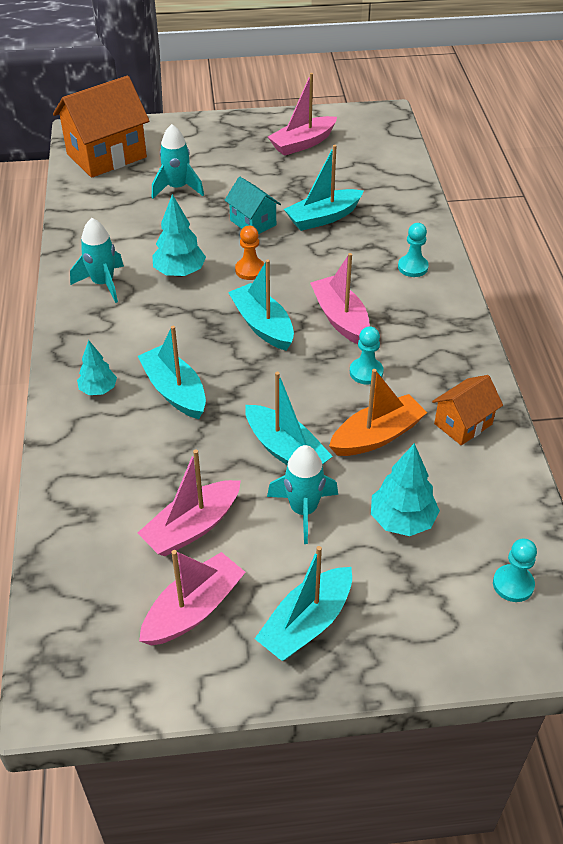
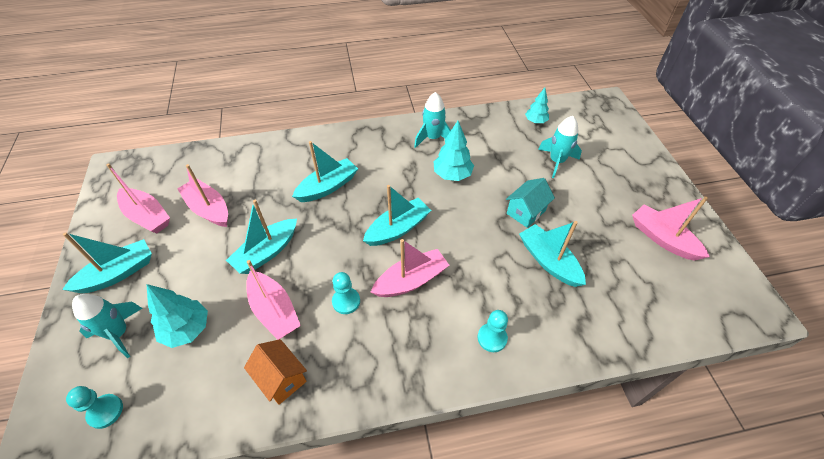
camera: 85 degrees right, 5 degrees up
orange house [53,76,149,178] -> none
turquoise tree [77,340,117,395] -> turquoise tree moved to [525,88,549,124]
orange pawn [235,226,264,280] -> none
turquoise boat [255,546,352,661] -> turquoise boat turned 105 degrees clockwise [62,232,152,293]
turquoise rocket [267,445,338,544] -> turquoise rocket moved to [72,294,142,358]
orange boat [329,369,427,456] -> pink boat [246,260,301,340]

